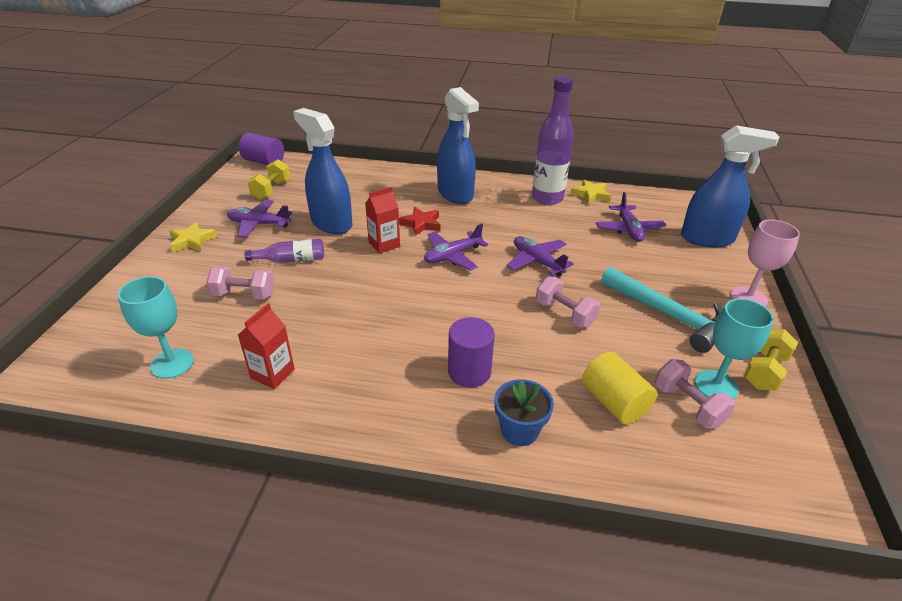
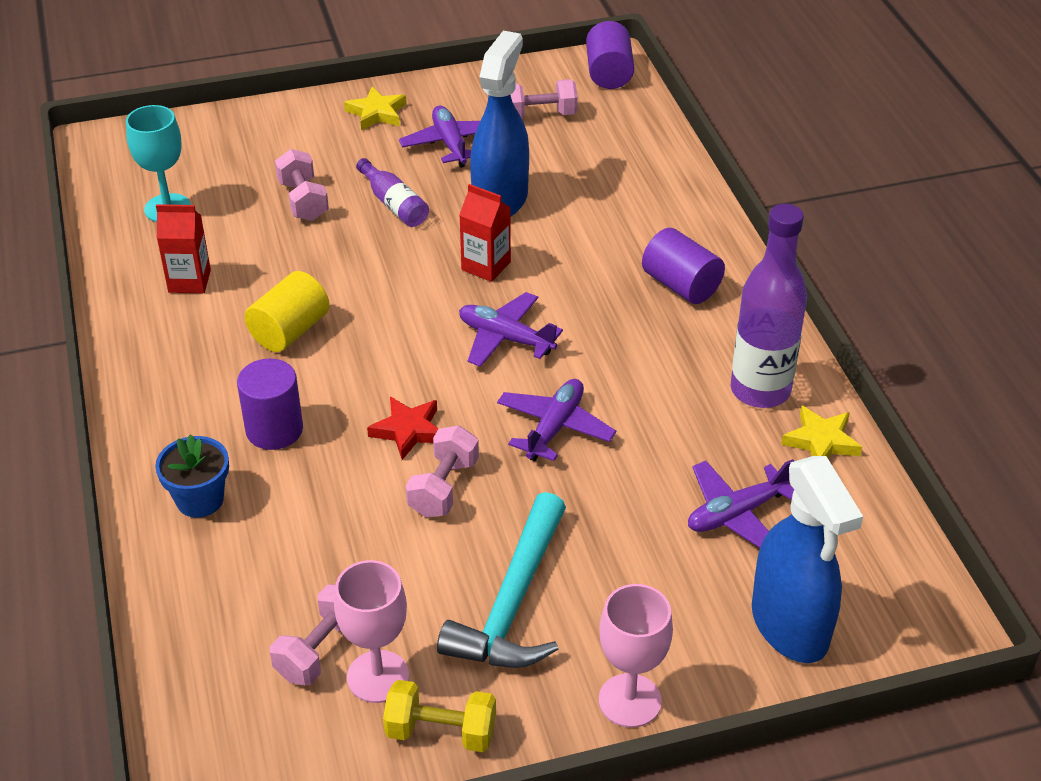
camera: 65 degrees right, 5 degrees up
yellow dumbbell [247,159,291,200] -> pink dumbbell [510,79,578,118]
red star [399,207,440,236] -> red star moved to [367,397,438,460]
blue spray bottle [437,87,479,204] -> purple cylinder [642,228,725,304]
yellow cylinder [582,352,657,425] -> yellow cylinder moved to [244,271,329,352]
turquoise goblet [695,299,774,399] -> pink goblet [334,560,409,703]

